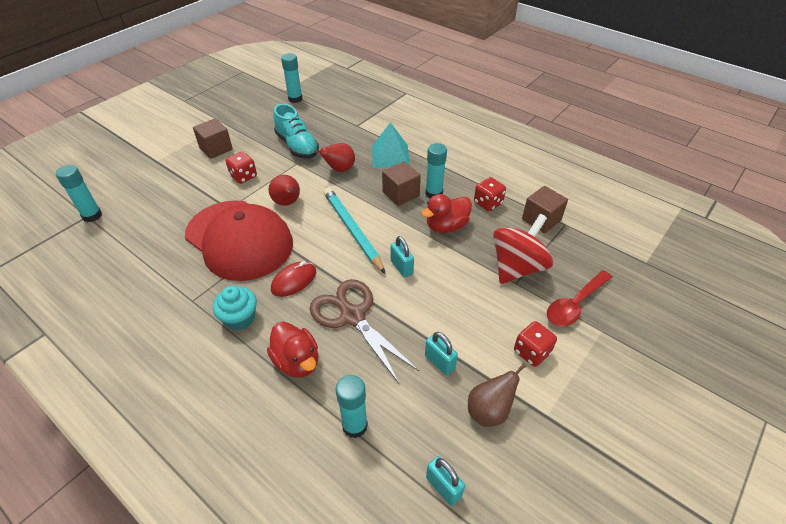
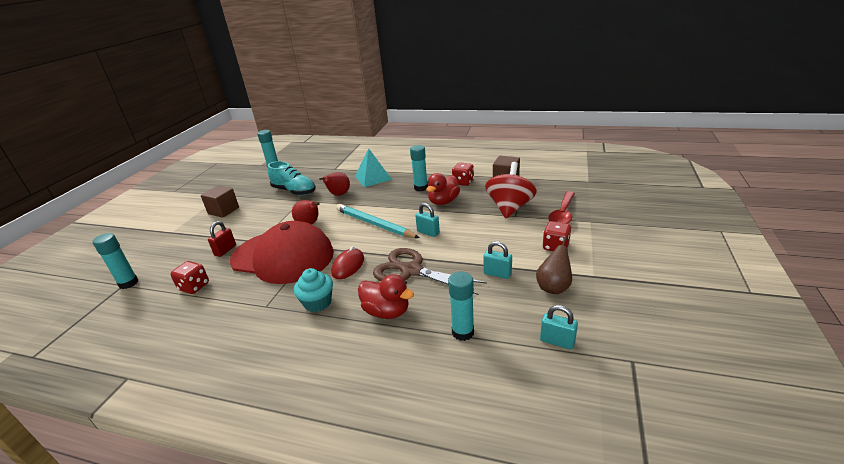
camera: 20 degrees left, 15 degrees down
red dice [226,152,257,184] -> red dice moved to [170,261,209,294]
brown cube [382,161,421,206] -> none
none -> red padlock [208,221,236,257]

